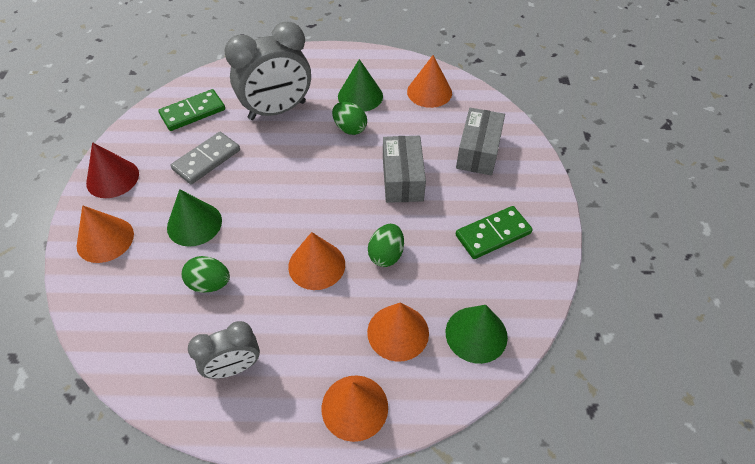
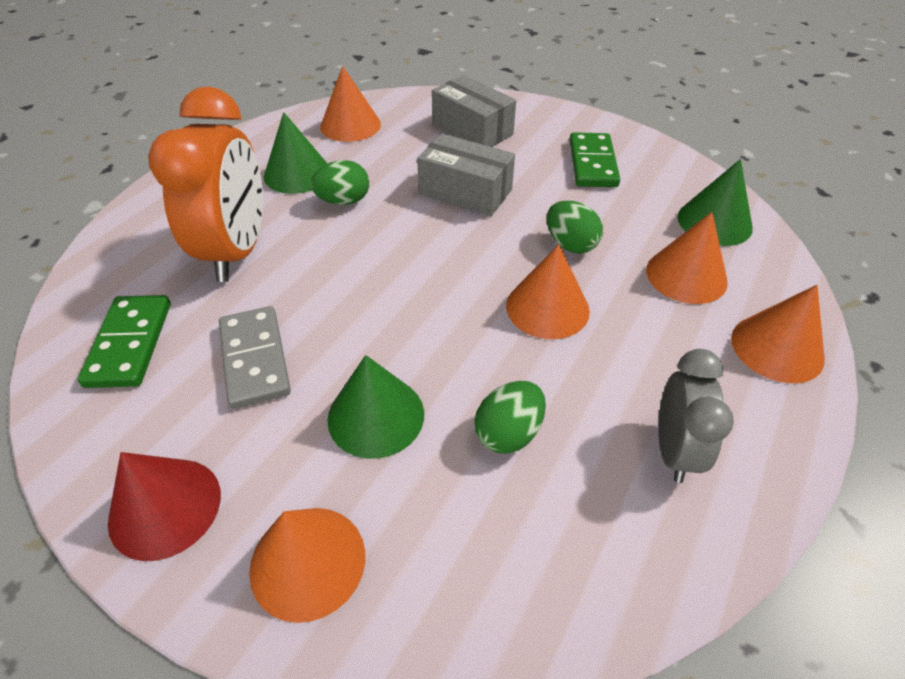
camera: 60 degrees left, 5 degrees down
grey clock [224,22,311,120] -> orange clock [148,86,263,282]

